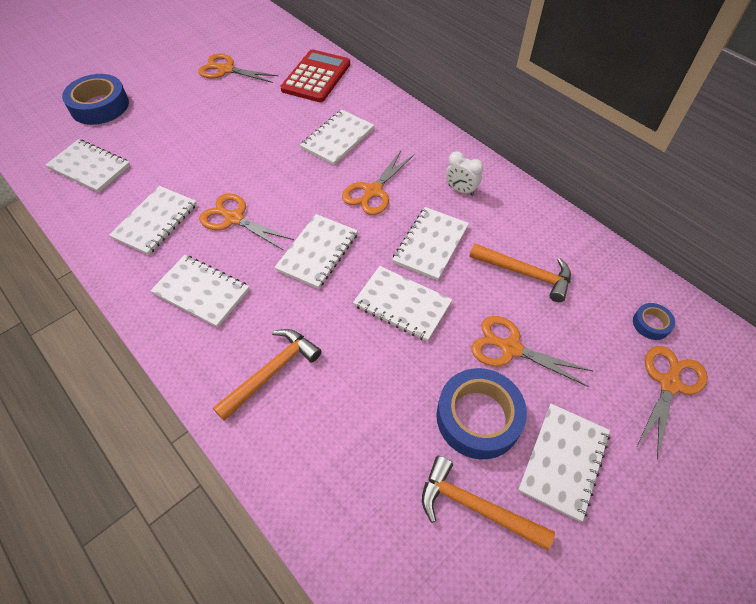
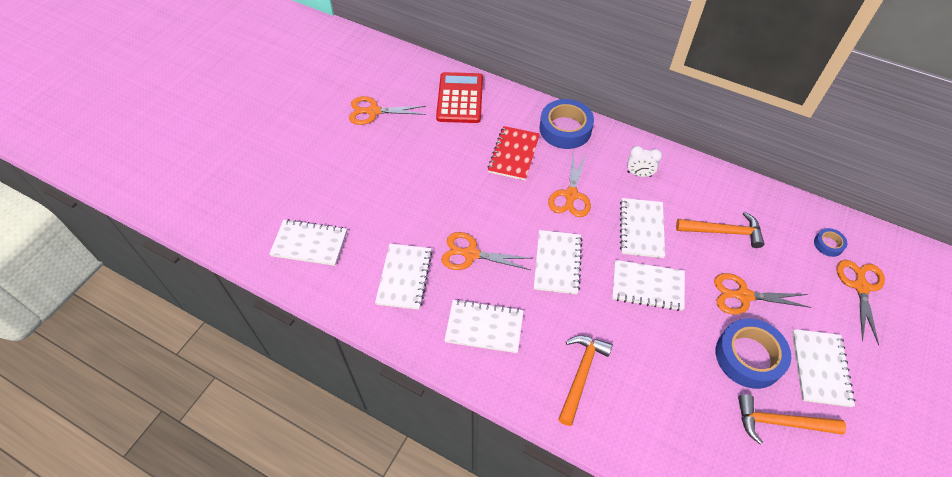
camera: 20 degrees left, 0 degrees up
blue tape [62,74,129,125] -> blue tape moved to [540,99,594,149]
white notebook [300,109,375,165] -> red notebook [488,126,540,181]

